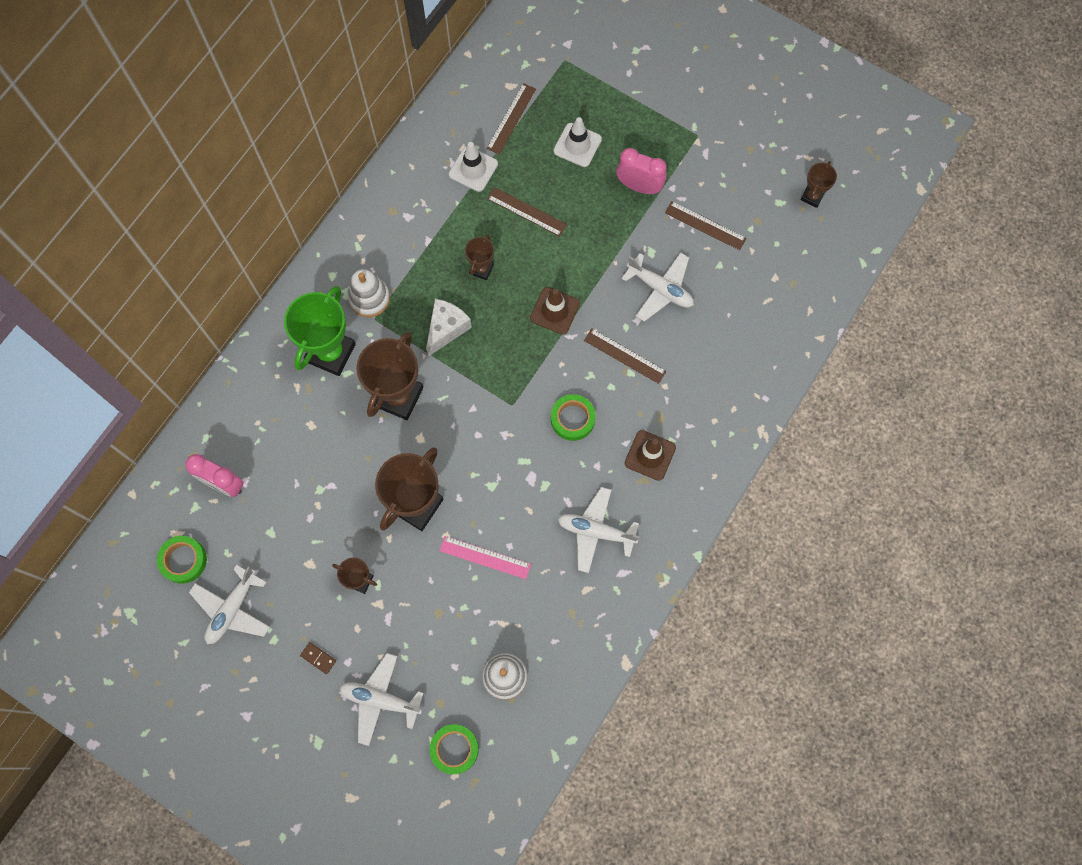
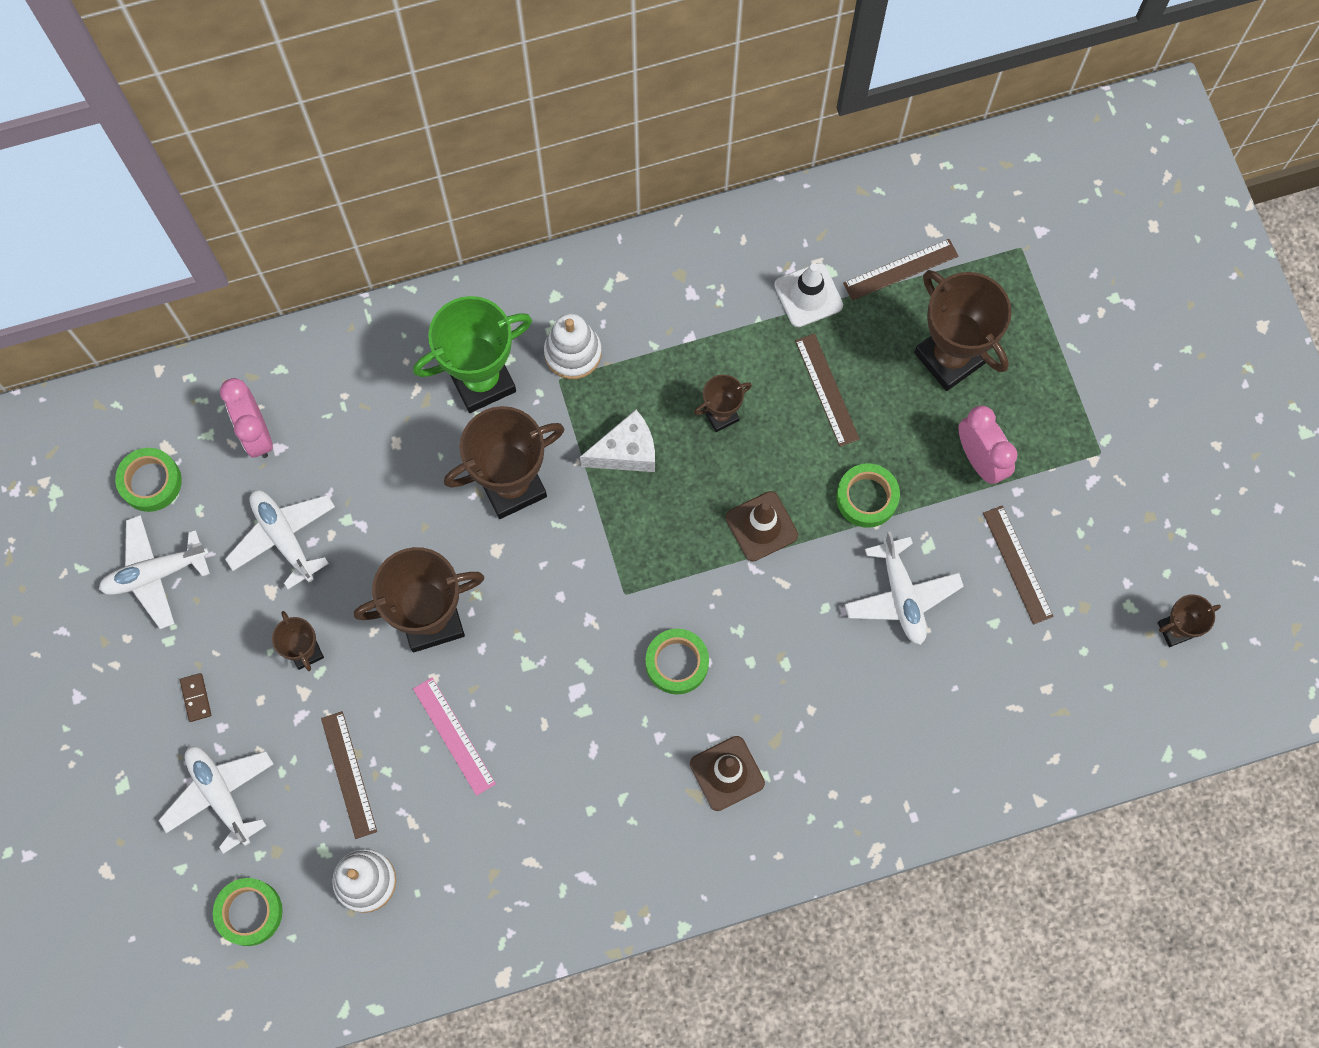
camera: 40 degrees right, 0 degrees up
white traffic cone [554,117,602,167] -> brown trophy [914,270,1012,391]
white plane [558,487,640,573] -> white plane moved to [225,490,335,589]
brown ruler [584,328,666,384] -> brown ruler moved to [321,711,377,839]
none -> green tape [836,463,900,528]

